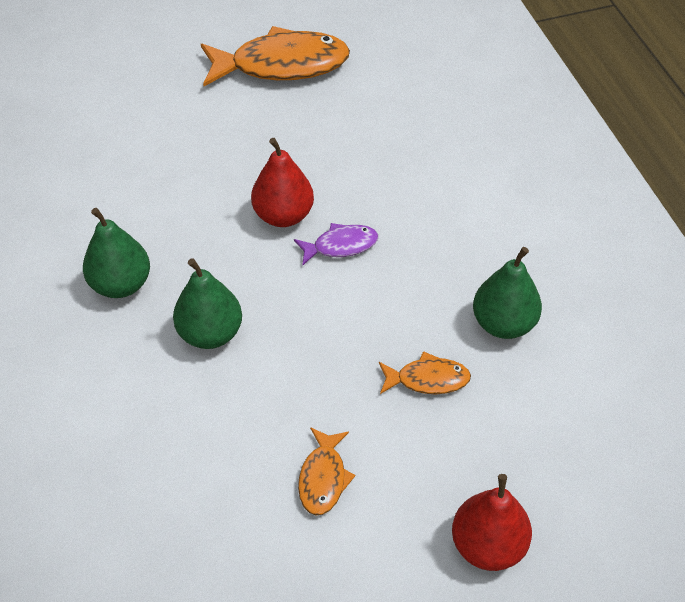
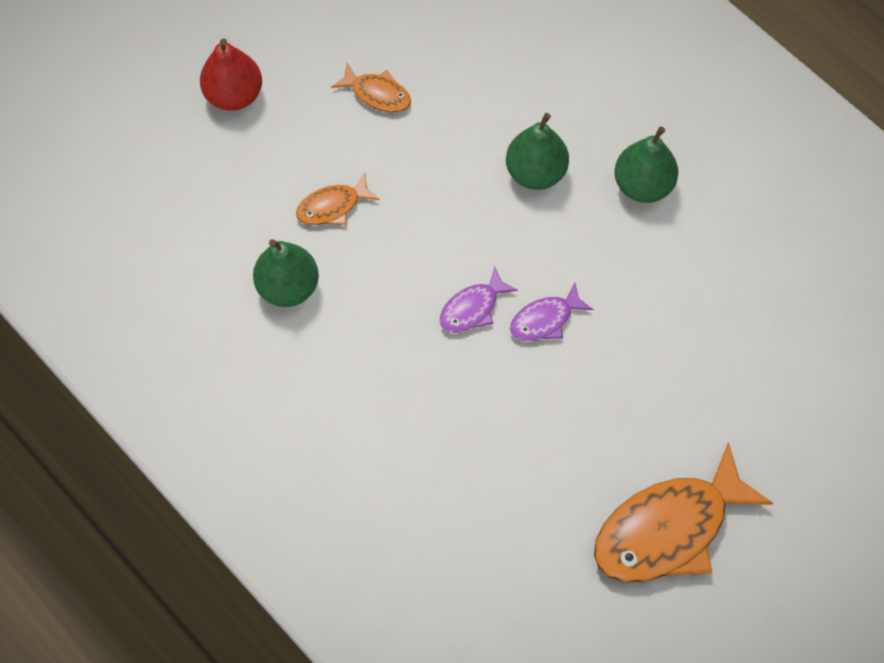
camera: 155 degrees right, 15 degrees up
red pear [251,138,314,227] -> purple fish [510,283,594,341]
orange fish [298,427,355,515] -> orange fish turned 135 degrees clockwise [331,63,411,113]

